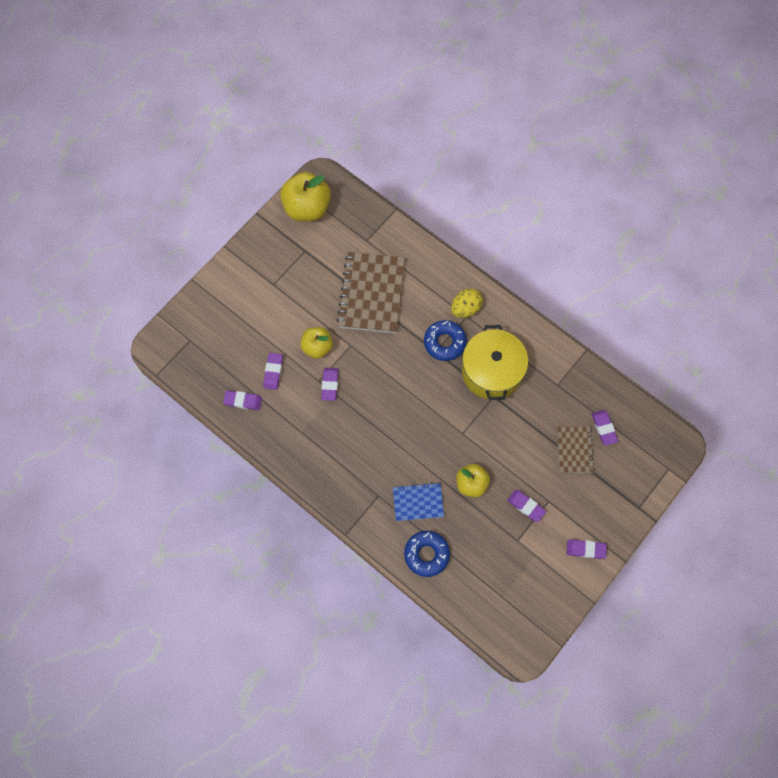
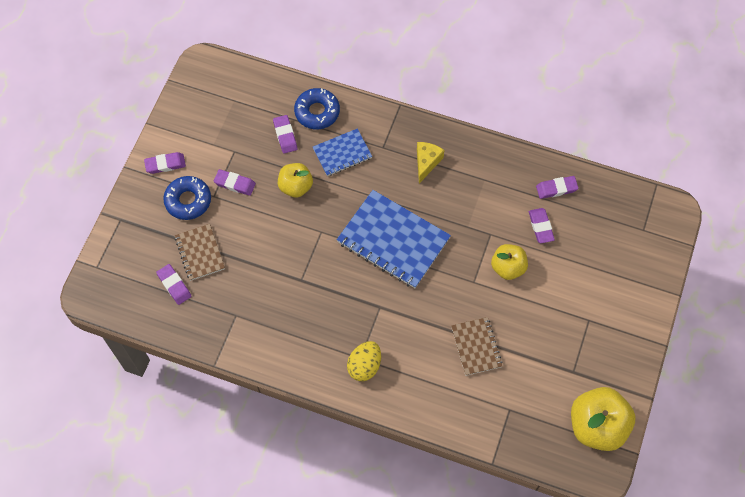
camera: 160 degrees right, 5 degrees down
purple eraser [321,368,339,401] -> purple eraser moved to [273,115,297,154]
brown notebook [336,252,405,333] -> brown notebook [451,317,503,376], size x0.55
blue donut [424,320,467,361] -> blue donut moved to [163,176,211,220]
yellow pot [462,325,528,400] -> none
none -> blue notebook [337,190,451,288]
none -> yellow cheese [417,142,445,184]

